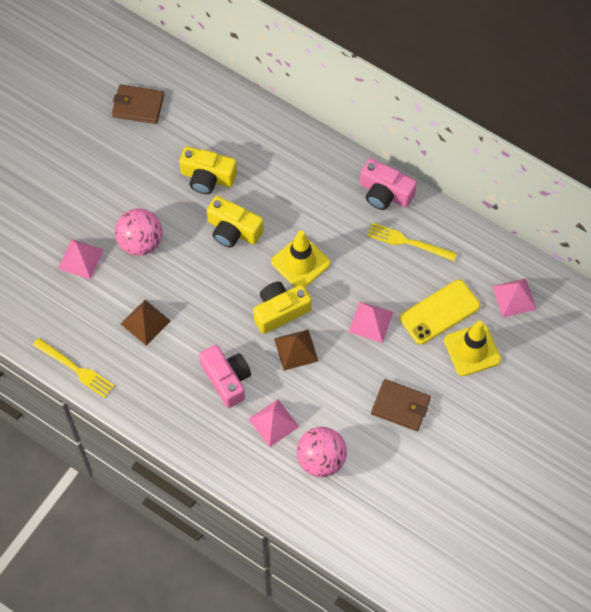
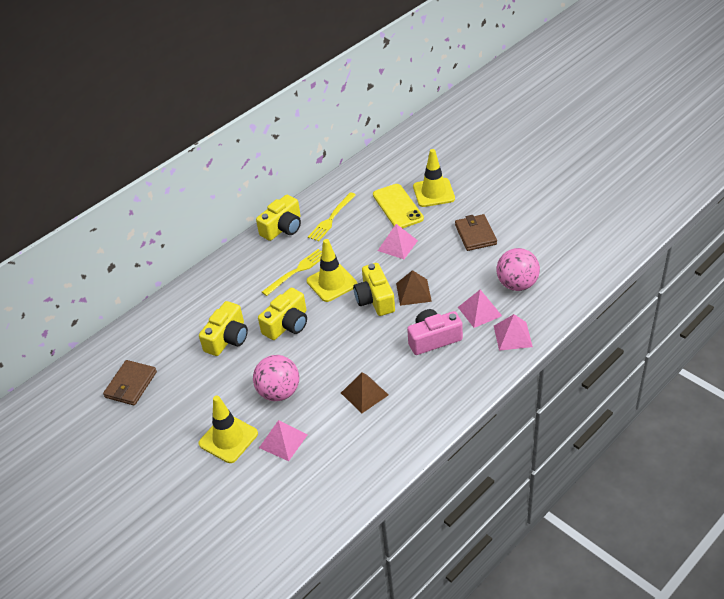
camera: 75 degrees left, 20 degrees down
yellow fork [33,338,115,398] -> yellow fork moved to [262,249,322,296]
pink camera [360,159,417,210] -> yellow camera [256,195,301,241]
brown wallet [371,379,431,431] -> brown wallet turned 45 degrees counterclockwise [455,214,497,251]
pink pyramid [492,278,537,317] -> pink pyramid moved to [494,314,533,351]
none -> yellow traffic cone [198,396,258,463]

